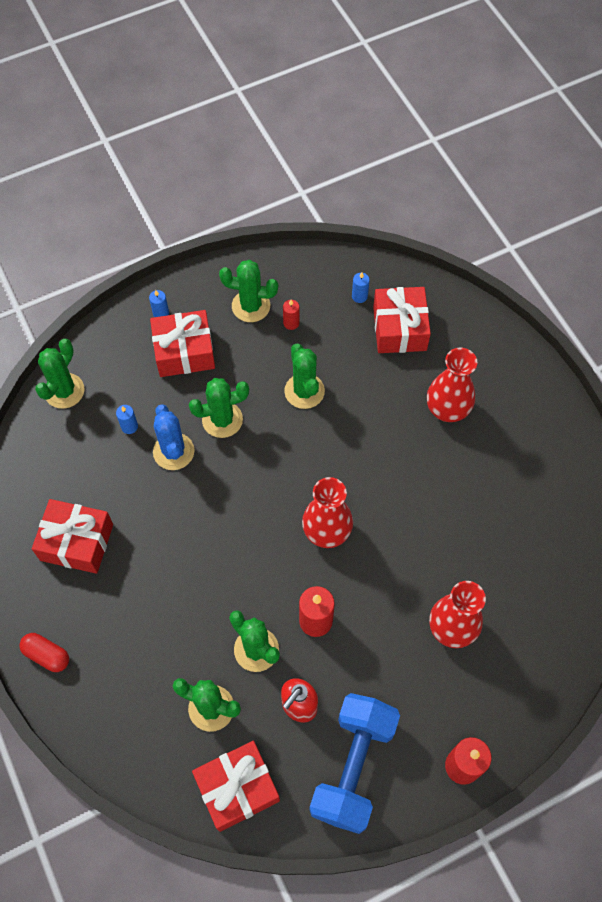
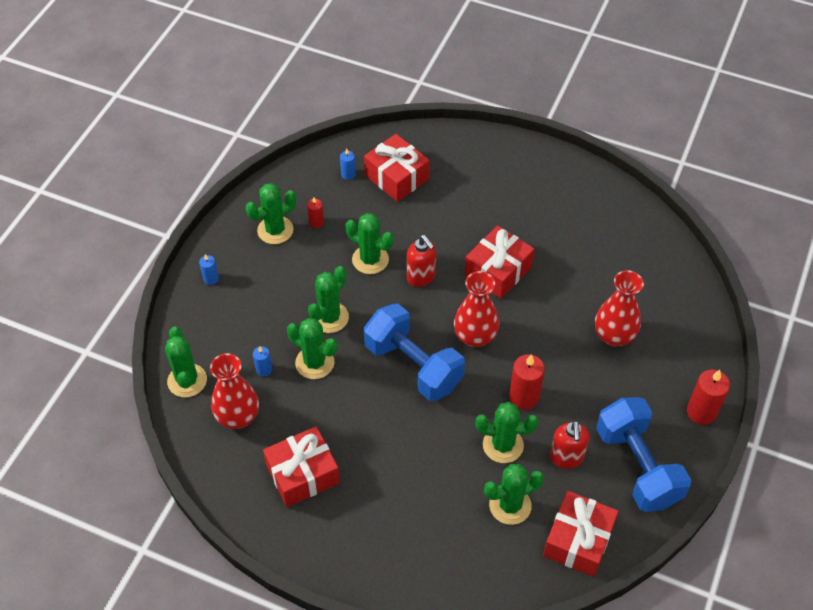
camera: 40 degrees left, 10 degrees down
red capsule [19,633,69,672] -> none
red gift [150,310,215,377] -> red gift moved to [465,225,535,299]
blue cactus [153,404,194,470] -> green cactus [287,318,337,379]
red vase [427,348,477,422] -> red vase moved to [210,353,259,429]
none -> blue dumbbell [364,303,465,401]
none -> red soap dispenser [407,235,436,287]

